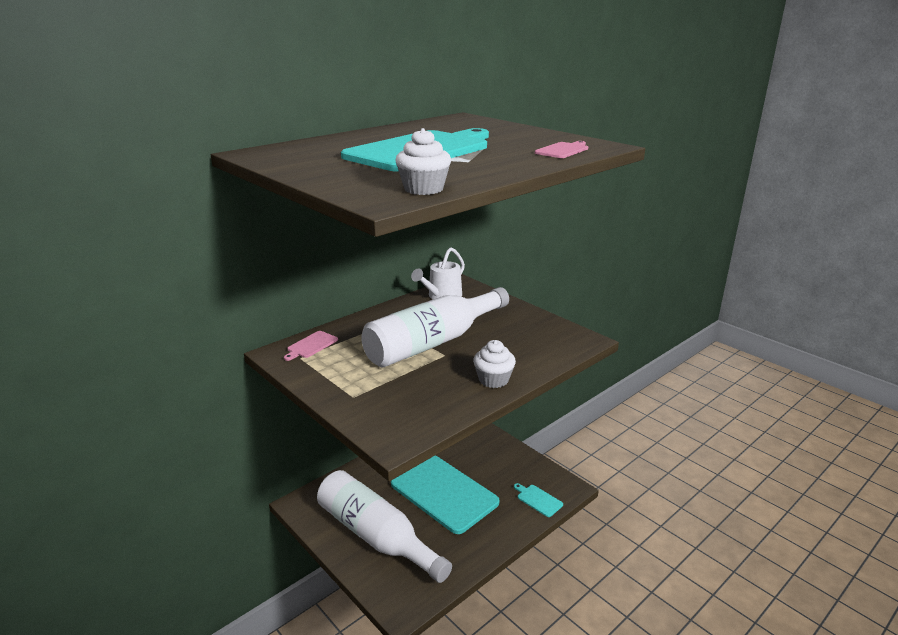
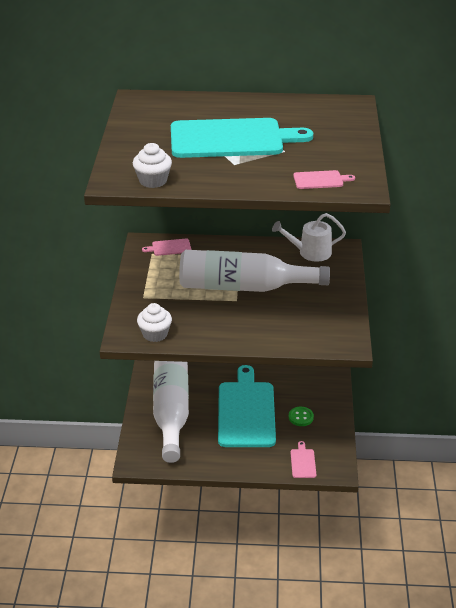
camera: 45 degrees right, 10 degrees up
white cupcake [473,340,516,388] -> white cupcake moved to [137,303,172,342]
turquoise cutting board [514,483,563,517] -> pink cutting board [291,441,317,478]
none -> green button [289,407,314,426]

